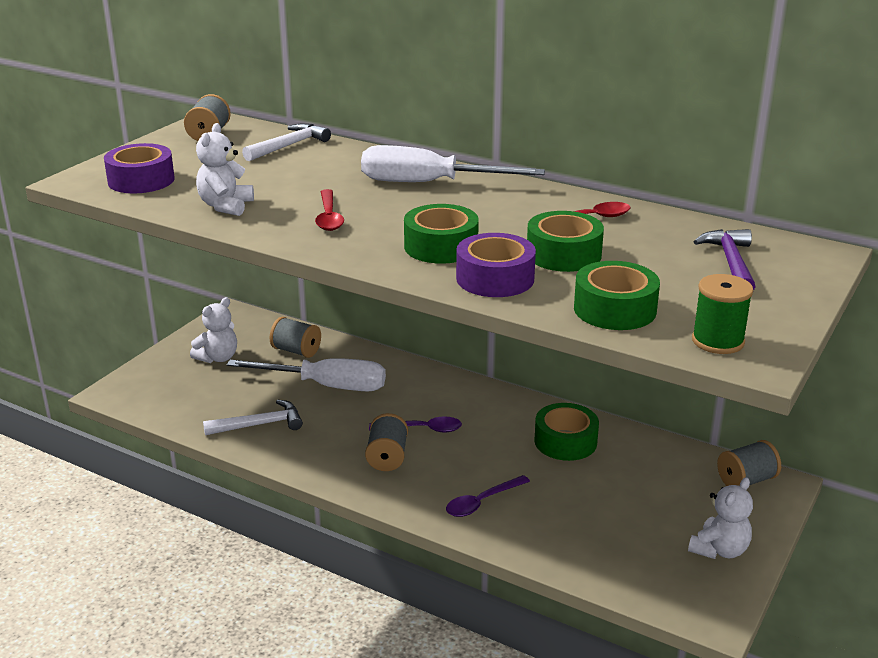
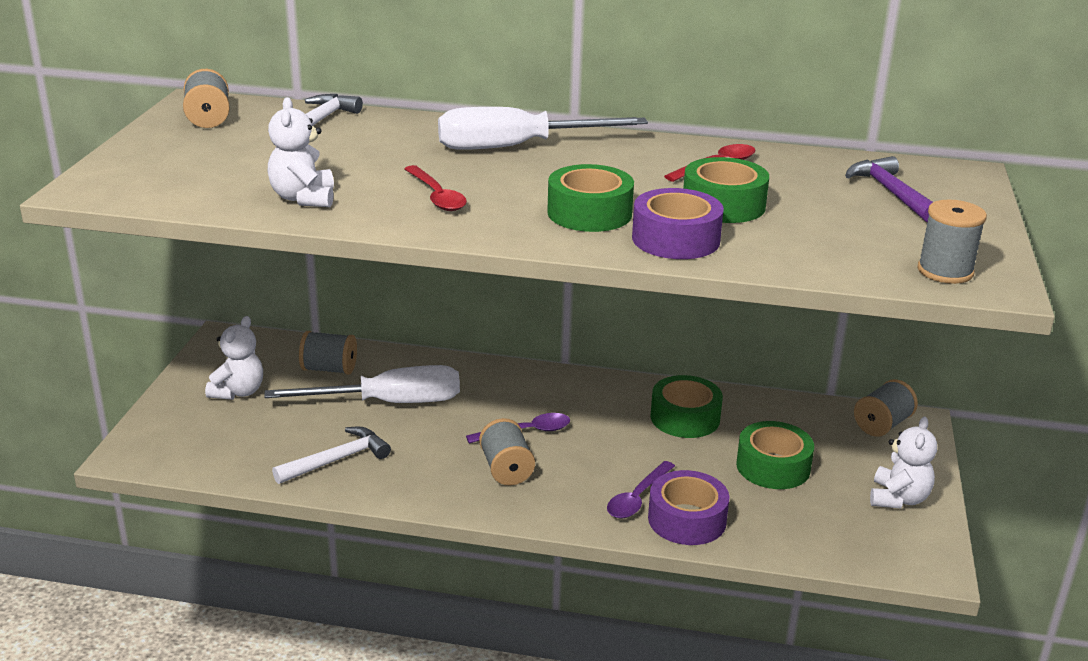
camera: 20 degrees left, 0 degrees up
purple tape [104,143,175,193] -> purple tape moved to [648,470,729,545]
green tape [574,261,660,330] -> green tape moved to [736,421,814,489]
green spool [692,274,753,354] -> grey spool [917,200,987,284]

